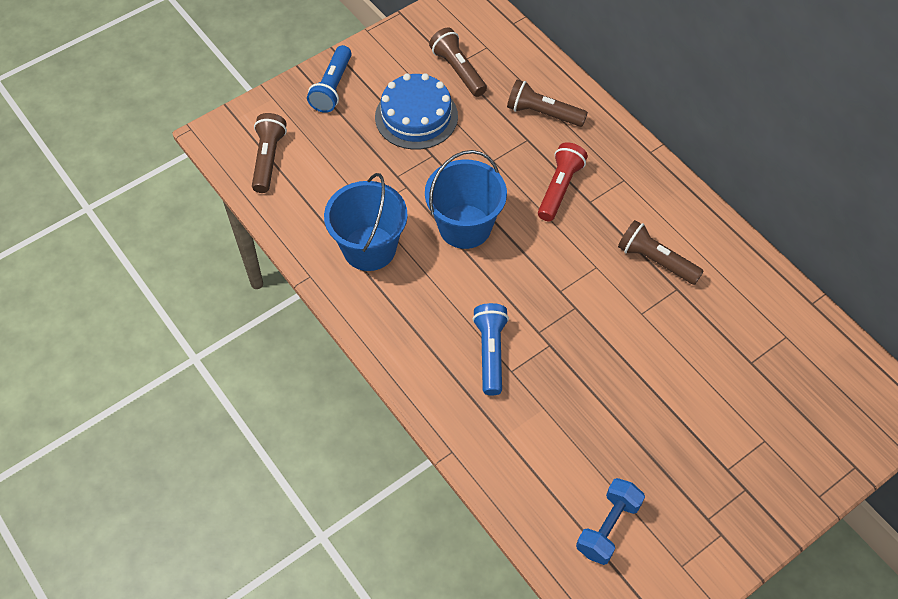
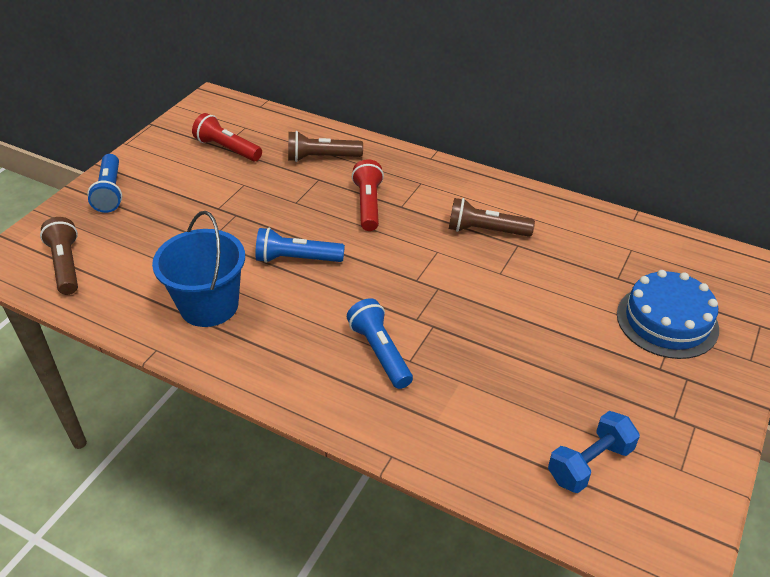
camera: 25 degrees left, 15 degrees down
blue cake [375,73,458,150] -> blue cake moved to [617,270,719,359]
blue bucket [425,150,507,249] -> blue flashlight [256,228,345,263]
brown flashlight [429,28,487,97] -> red flashlight [192,113,262,161]
blue dumbbell [576,478,645,565] -> blue dumbbell turned 45 degrees clockwise [548,411,640,493]

